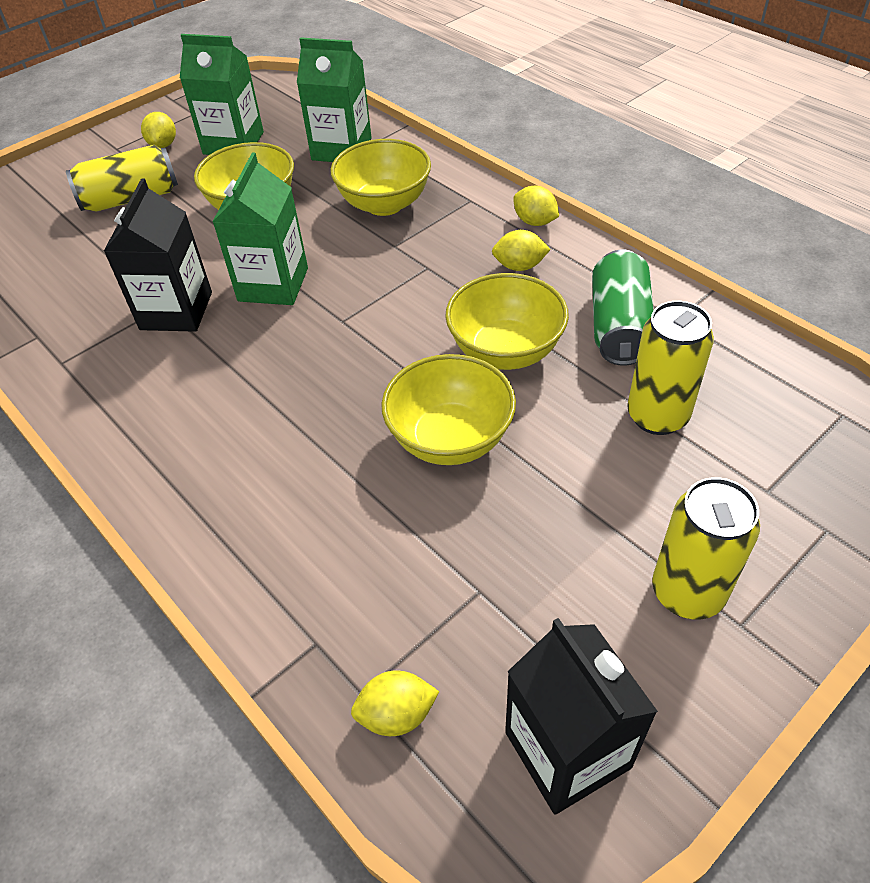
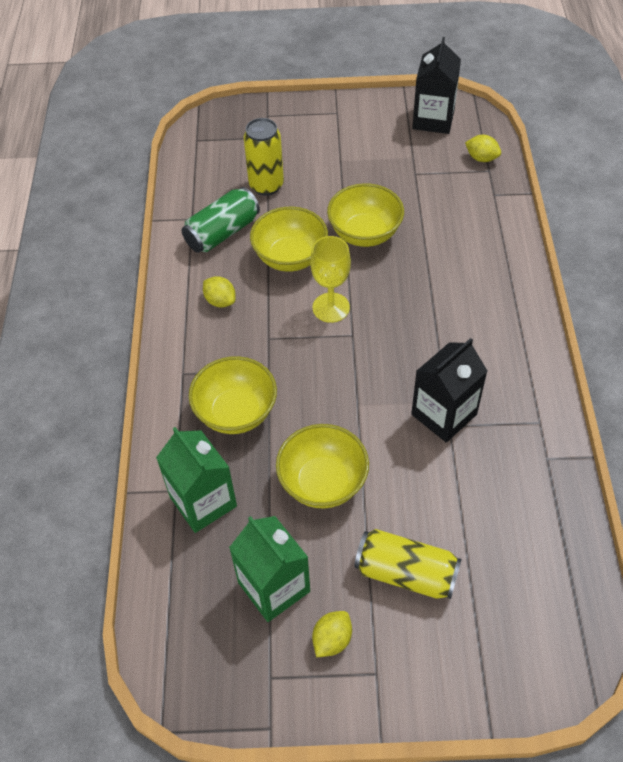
camera: 140 degrees left, 5 degrees up
green carton [212,153,308,305] -> none
yellow lemon [513,186,559,226] -> none
yellow can [652,477,760,620] -> none
none -> yellow goblet [310,236,351,323]

